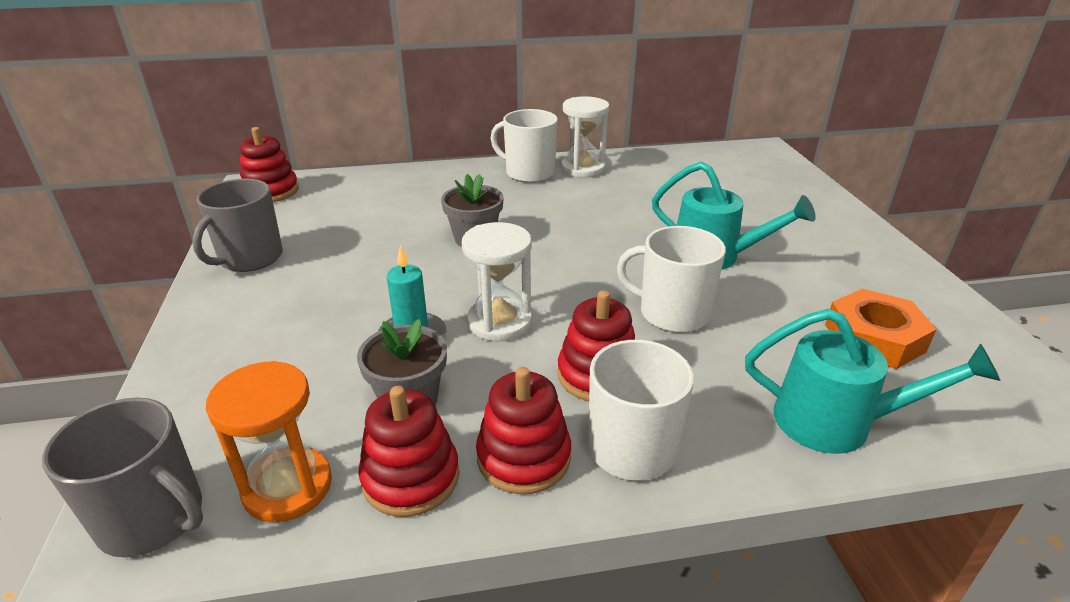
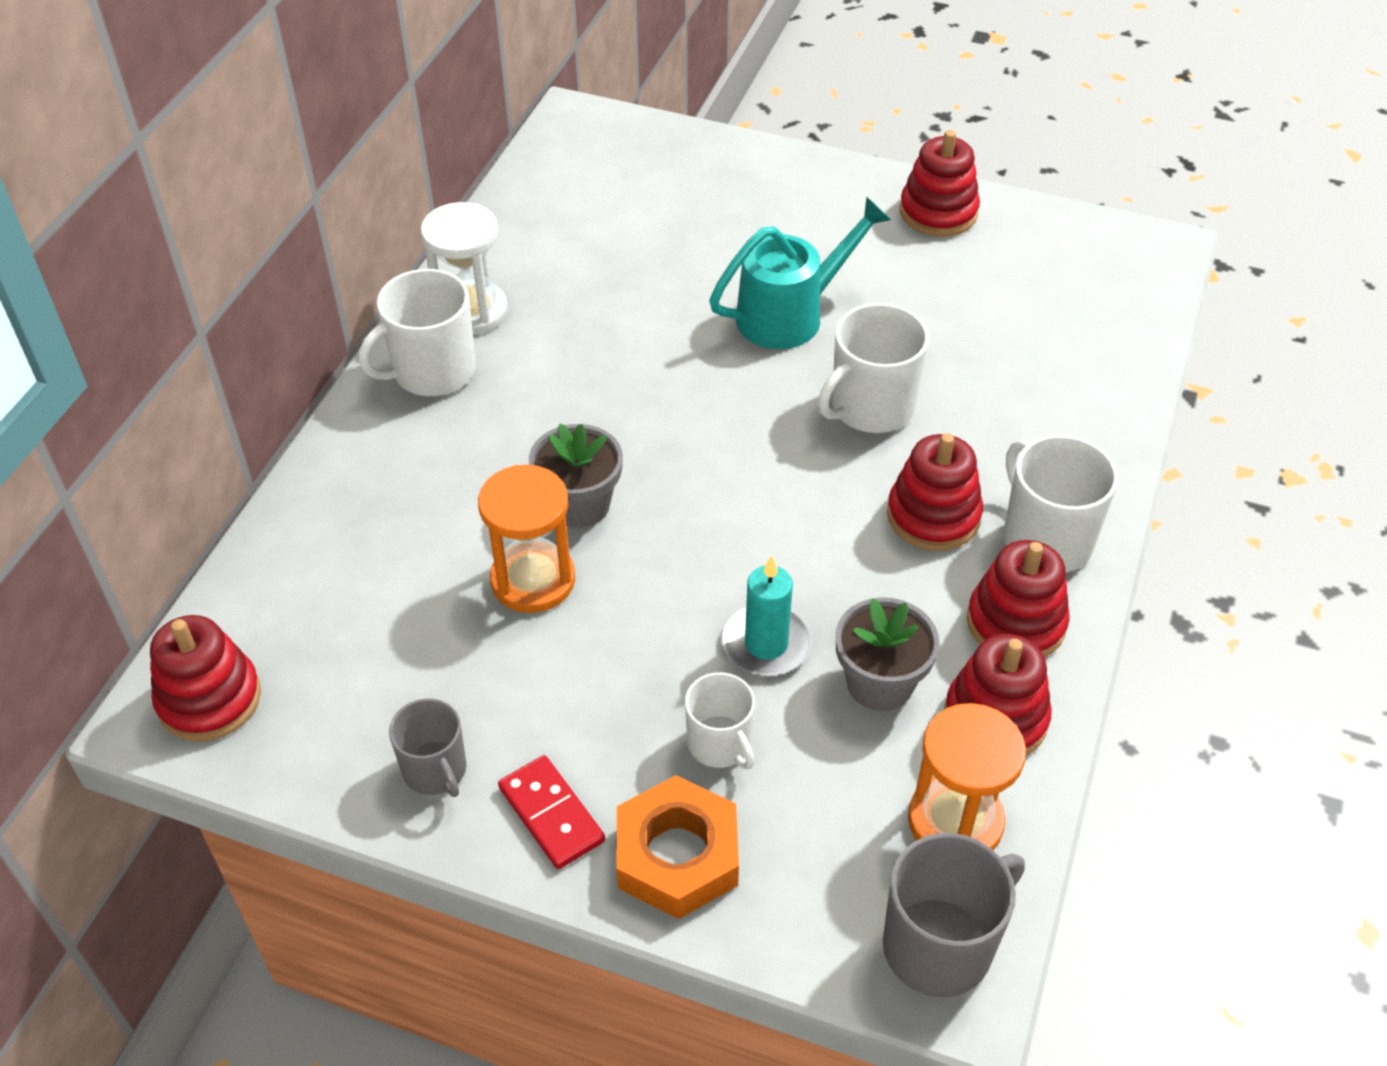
camera: 60 degrees left, 15 degrees up
grey mug [192,179,283,272] -> grey mug [389,698,466,797], size x0.64
white hourglass [462,222,532,341] -> none
turquoise watering can [745,309,1001,454] -> none
orange nut [825,289,936,369] -> orange nut moved to [616,775,739,919]
none -> orange hourglass [478,464,575,613]
none -> red domino [498,755,605,869]
none -> white mug [685,672,755,769]
none -> red stacking toy [900,130,980,237]

